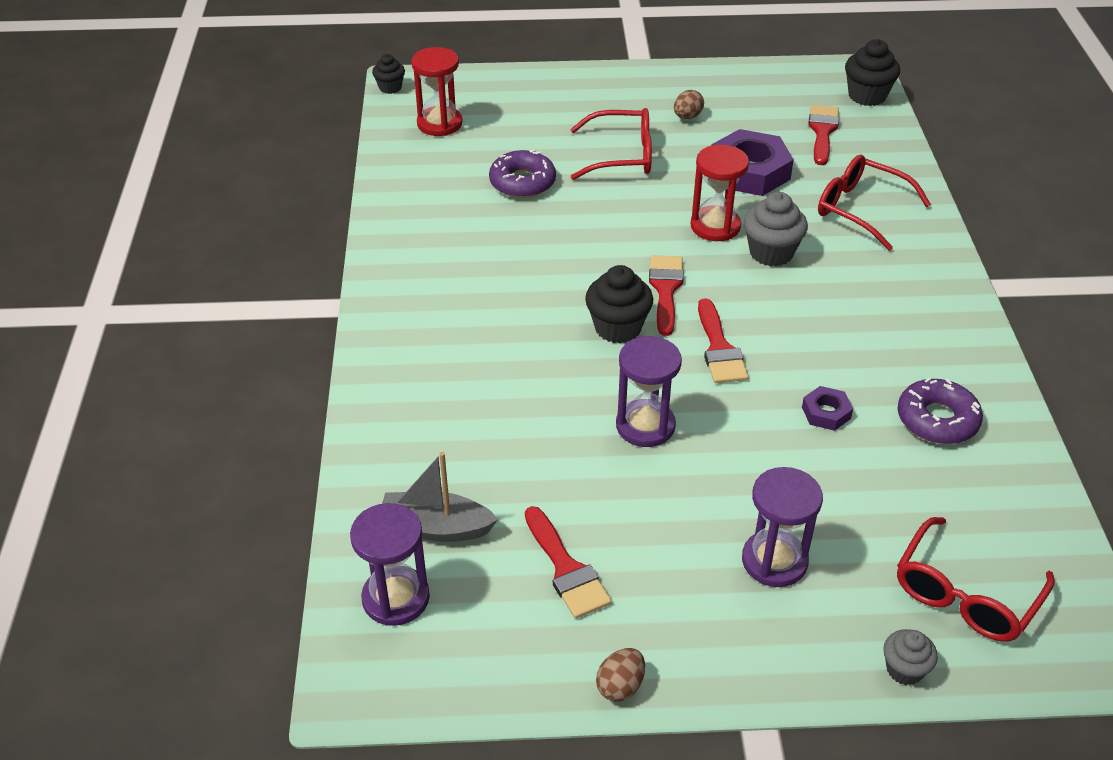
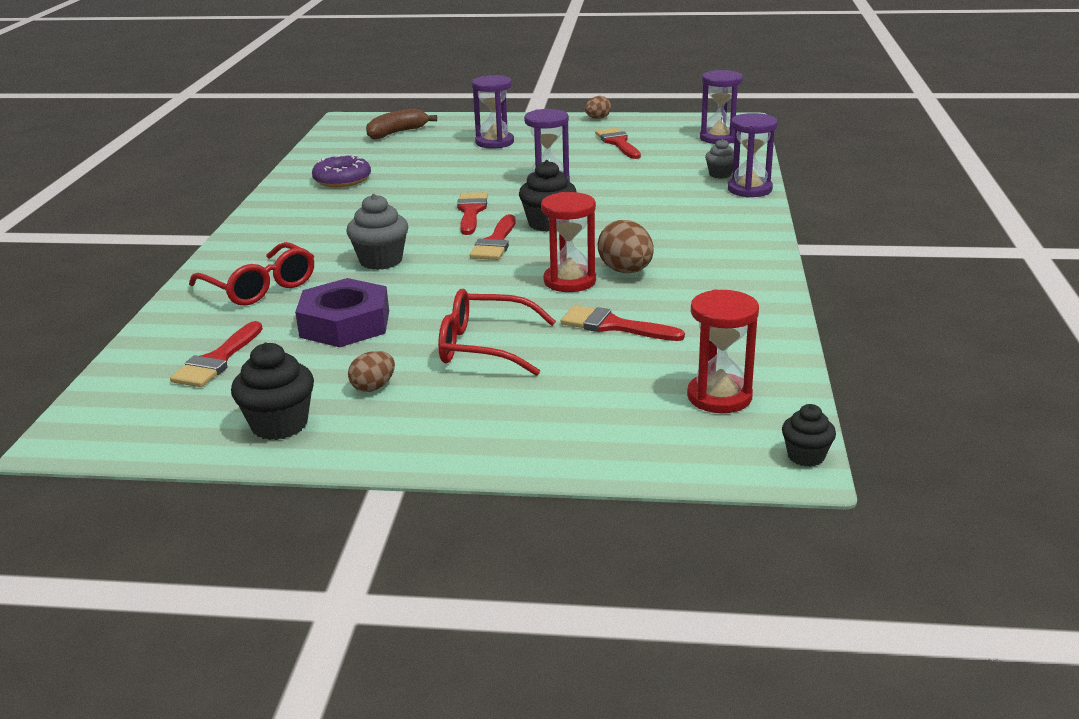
camera: 170 degrees left, 15 degrees down
grey boat [382,452,498,542] -> none
purple donut [489,150,556,198] -> red brush [560,305,685,341]
red hourglass [690,145,749,241] -> red hourglass moved to [541,192,596,292]
purple nut [802,386,853,431] -> none
black cupcake [845,39,900,106] -> black cupcake moved to [231,343,314,440]
grey cupcake [884,629,938,685] -> grey cupcake moved to [705,139,734,179]
red glasses [897,517,1055,642] -> brown banana [366,108,437,139]
none -> brown egg [598,220,654,273]
none -> purple hourglass [728,113,778,197]

